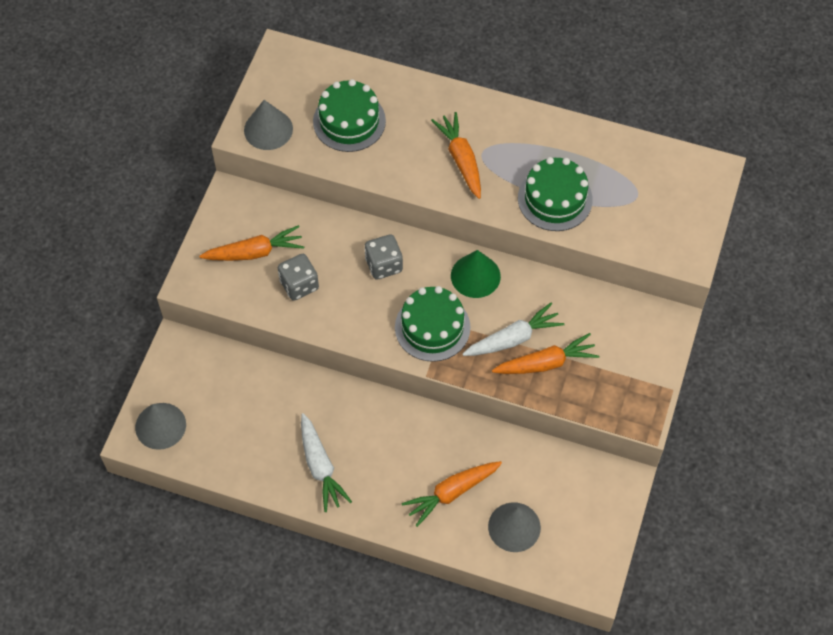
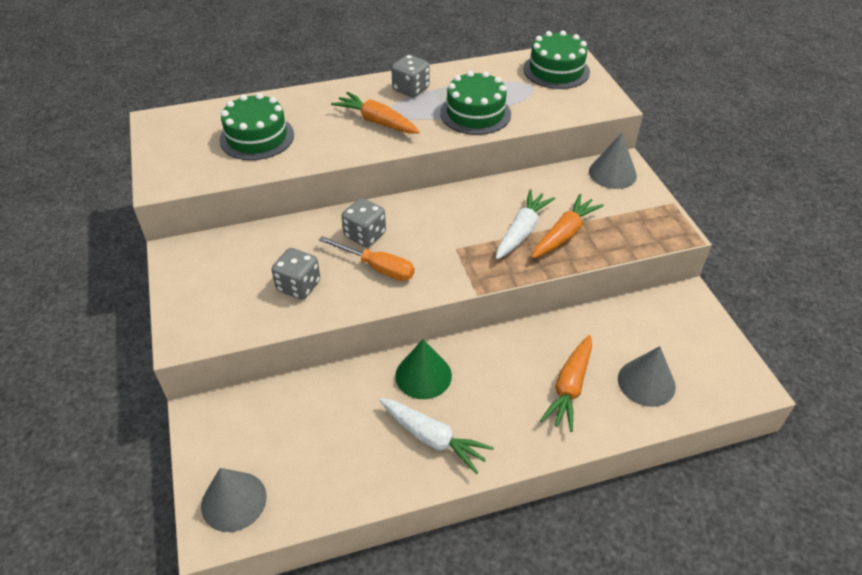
camera: 35 degrees left, 15 degrees down
orange carrot [199,225,304,261] -> none
grey cone [244,100,293,150] -> grey cone moved to [589,133,637,189]
green cake [395,286,471,362] -> green cake moved to [523,30,590,89]
green cone [451,250,501,298] -> green cone moved to [395,339,452,399]
none -> orange screwdriver [319,236,414,281]
none -> grey dice [391,55,430,97]

